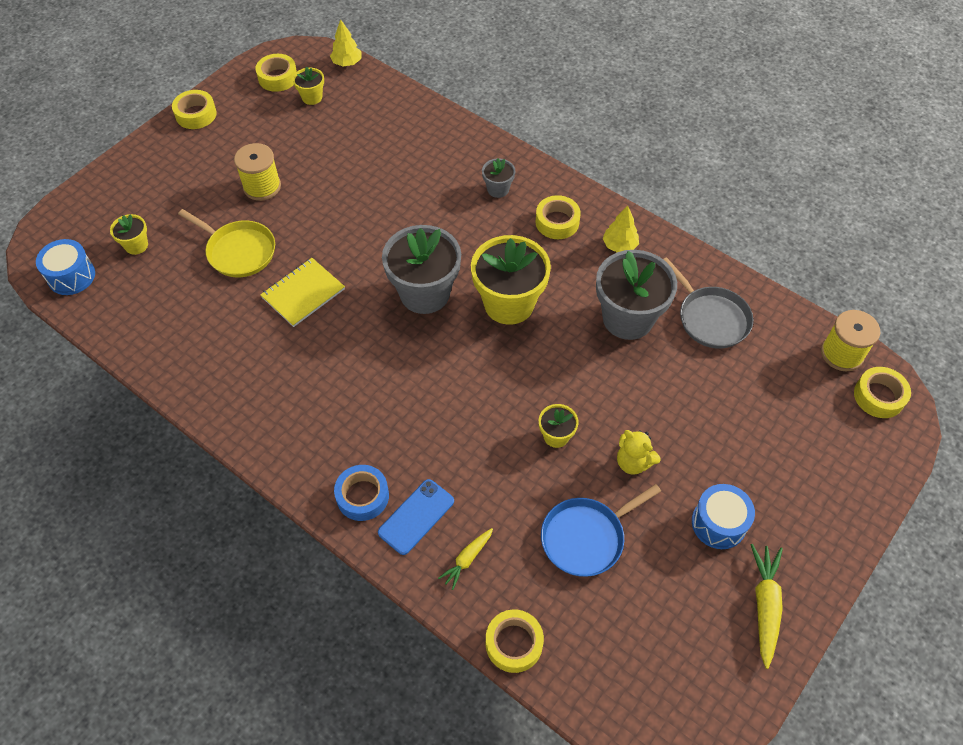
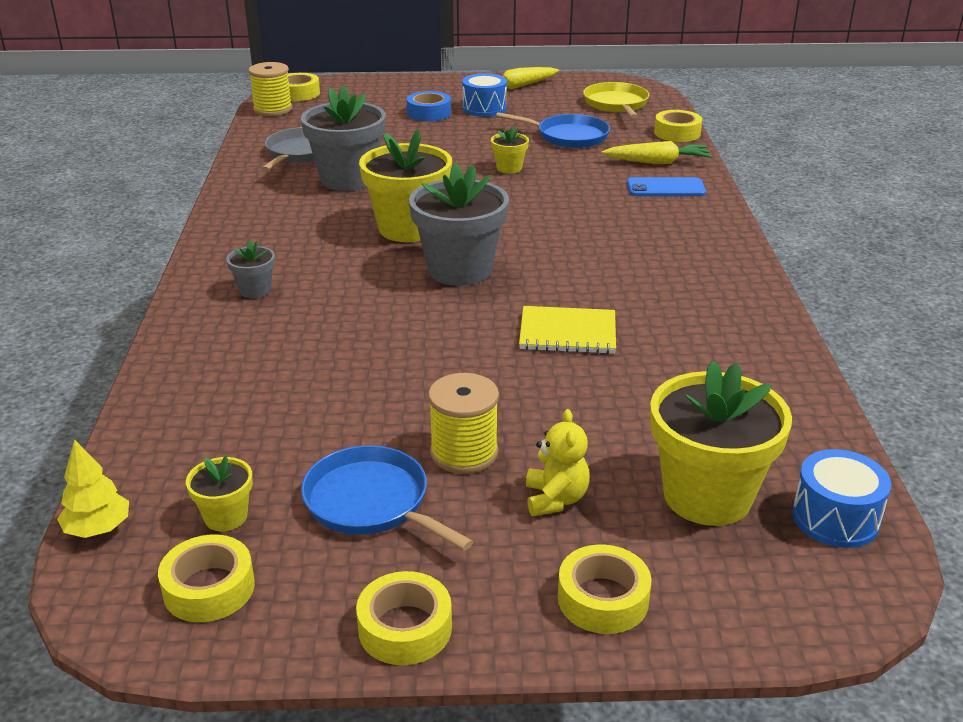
camera: 130 degrees left, 25 degrees down
yellow flower pot [110,214,148,255] -> yellow flower pot [650,361,792,526], size x2.12
yellow pan [178,209,275,277] -> yellow pan moved to [583,82,649,119]
blue tape [334,465,389,521] -> blue tape moved to [407,91,451,121]
yellow carrot [438,528,493,590] -> yellow carrot [602,141,713,164], size x1.63
yellow tape [535,195,581,239] -> yellow tape moved to [558,544,652,634]
yellow tree [602,206,639,252] -> none
yellow teddy bear [617,430,660,475] -> yellow teddy bear moved to [526,409,590,516]
none -> blue pan [301,445,473,551]

